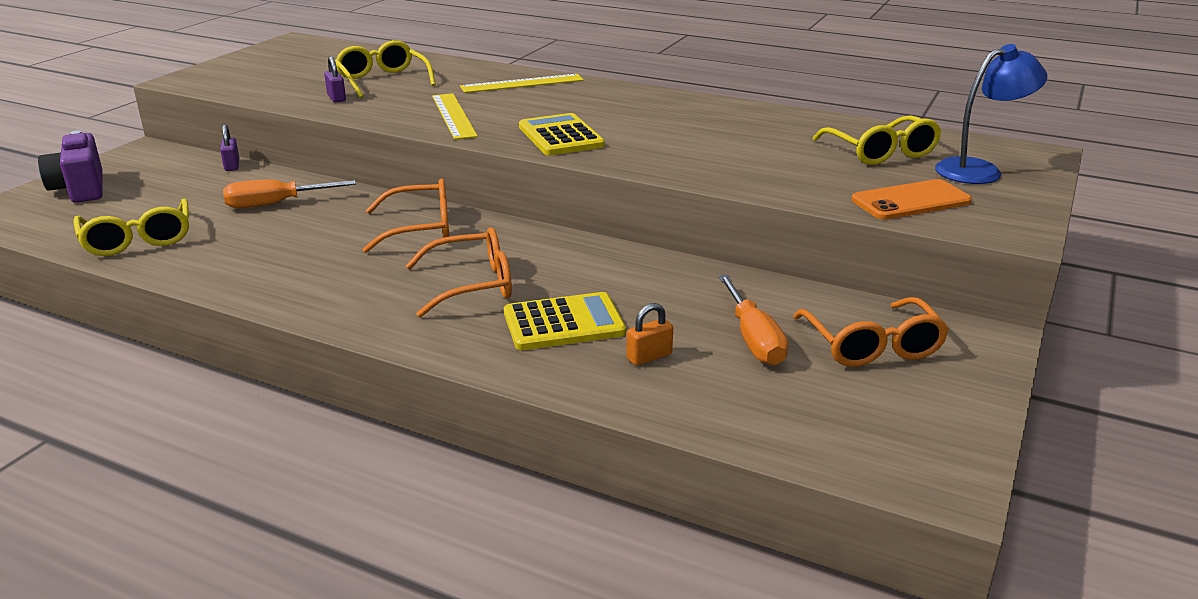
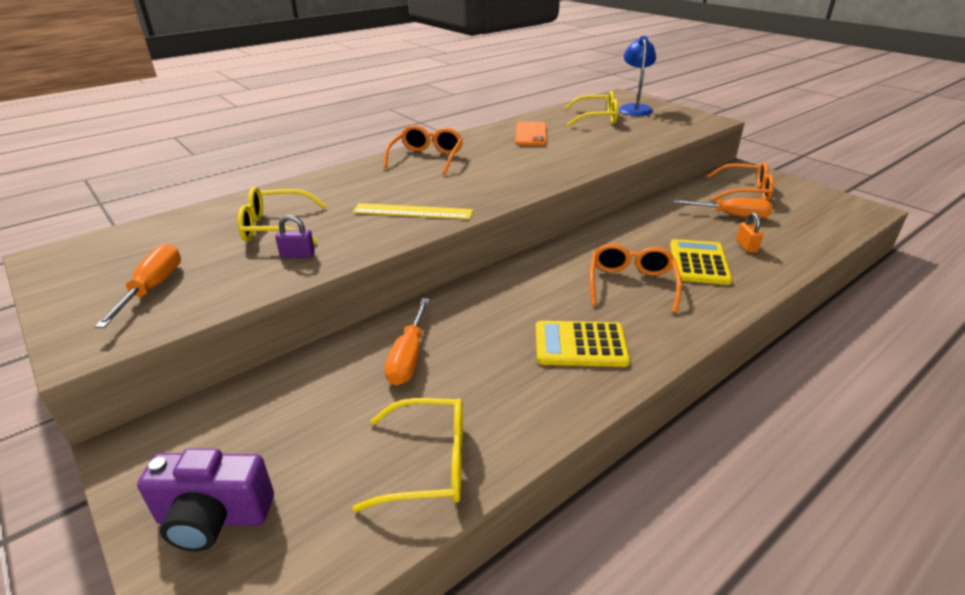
camera: 65 degrees left, 5 degrees up
purple padlock [220,125,239,171] -> none
orange glasses [362,179,449,253] -> orange glasses moved to [383,125,463,174]
yellow ruler [460,74,584,93] -> none
yellow calculator [519,113,605,156] -> yellow calculator moved to [536,321,630,367]
orange phone [852,179,972,220] -> orange phone moved to [515,121,547,146]
none -> orange screwdriver [95,244,181,328]

